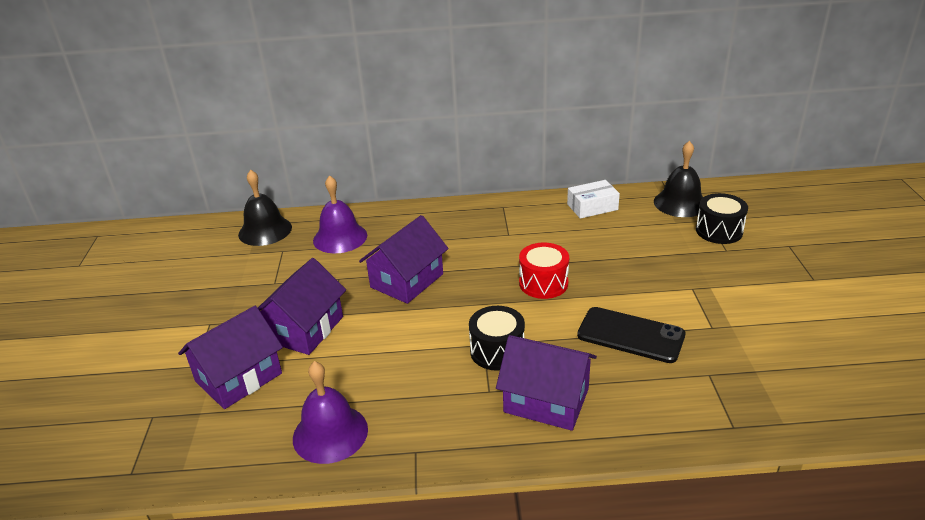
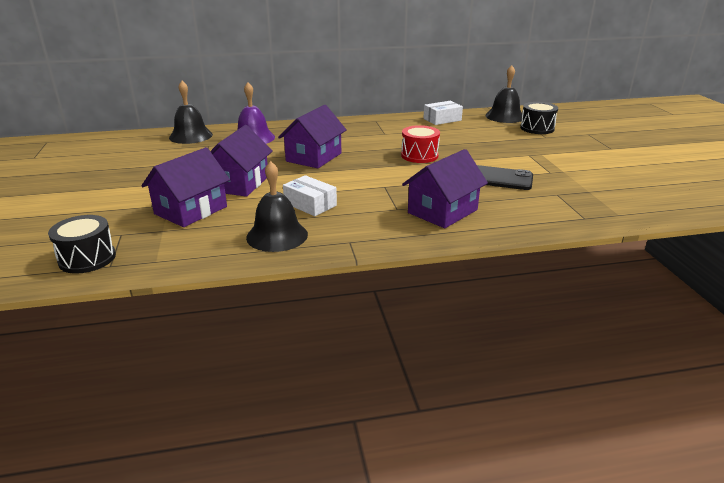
camera: 10 degrees left, 5 degrees down
purple bell [293,361,368,464] -> black bell [246,161,308,252]
black drum [469,306,525,371] -> black drum moved to [48,215,116,274]
purple house [496,335,597,431] -> purple house turned 60 degrees counterclockwise [402,149,488,228]
none -> white box [283,175,337,216]

